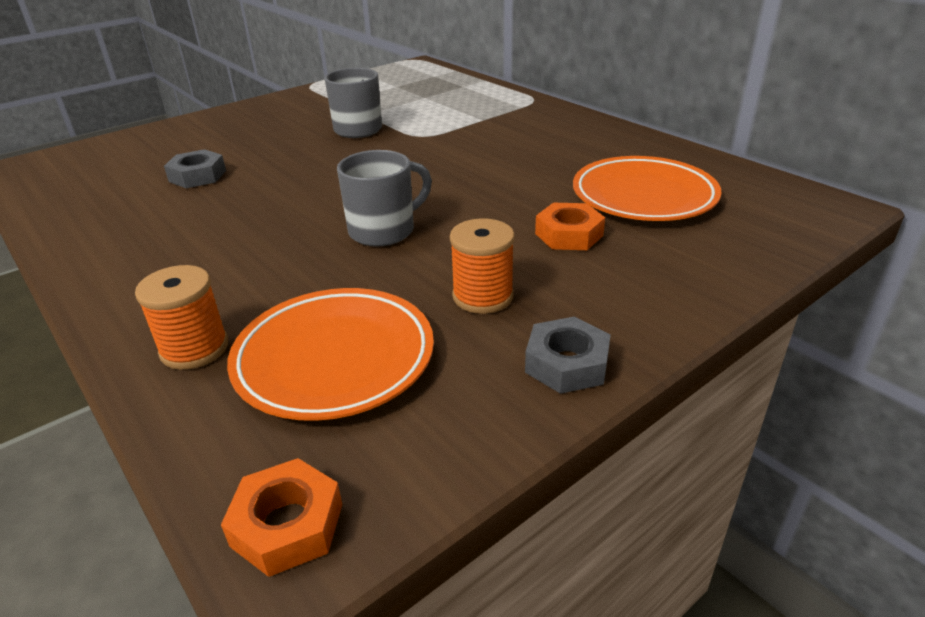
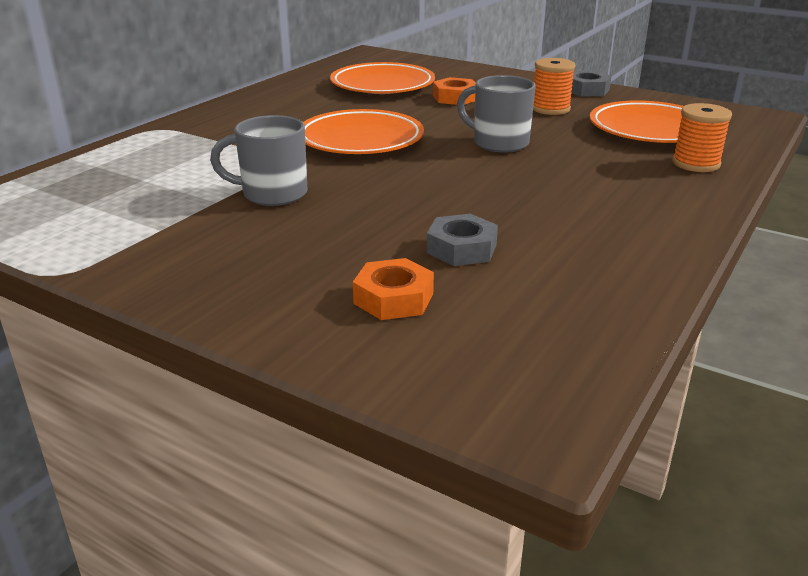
camera: 110 degrees left, 5 degrees down
orange nut [221,458,342,577] -> orange nut moved to [353,258,434,320]
none -> orange plate [303,109,424,154]

